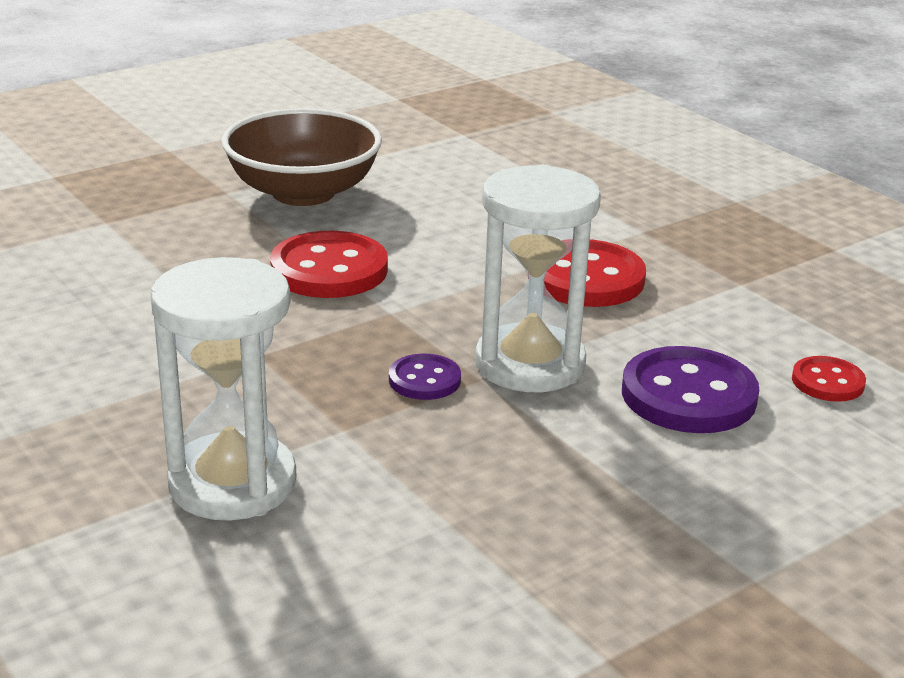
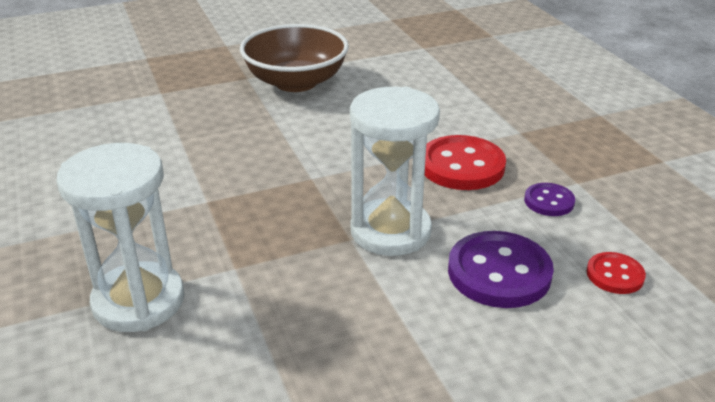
camera: 15 degrees right, 5 degrees up
red button [270,231,388,298] -> none
purple button [389,354,461,400] -> purple button moved to [524,183,575,216]

